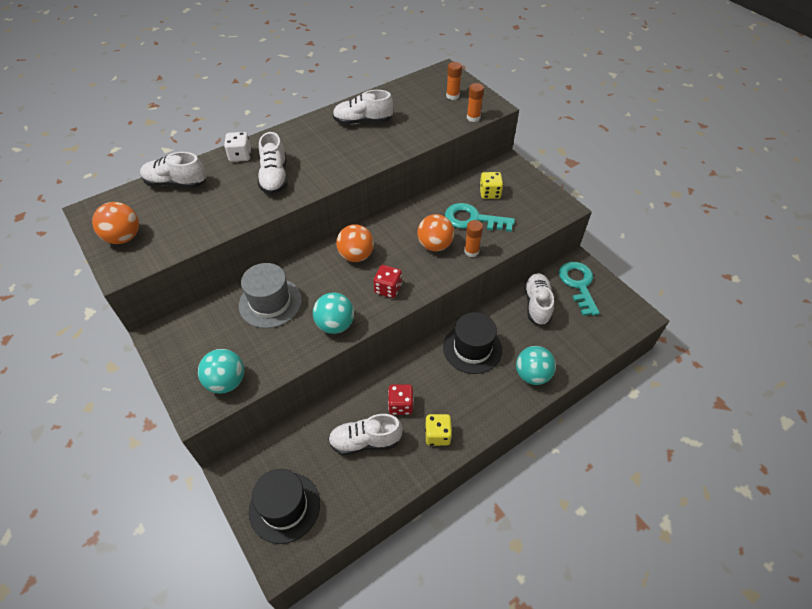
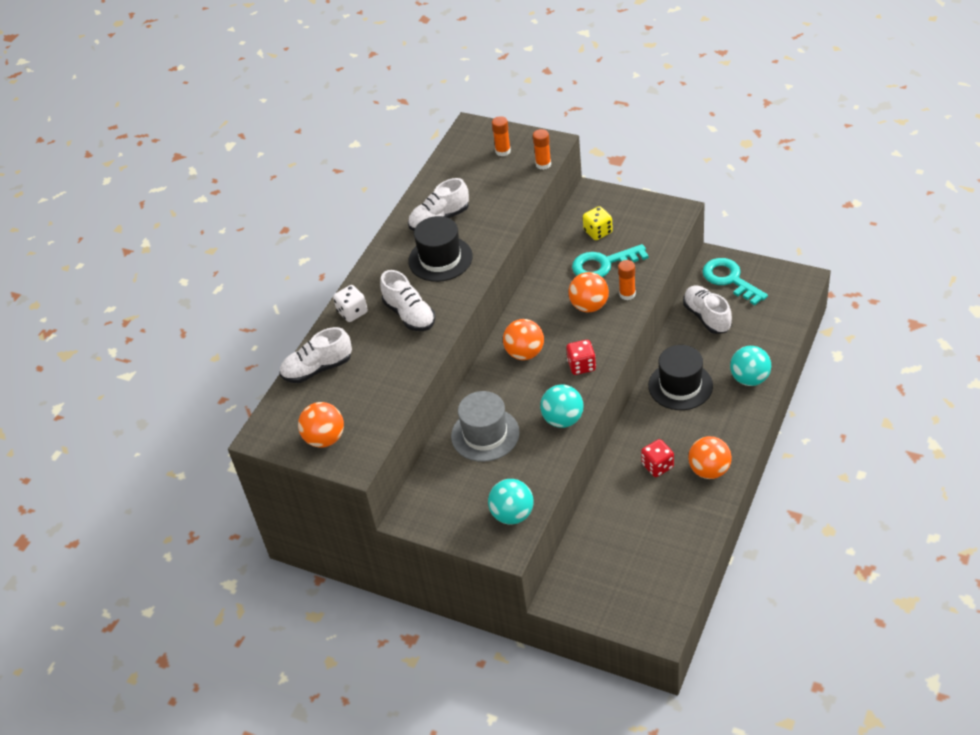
camera: 25 degrees left, 5 degrees down
black hat [249,469,320,544] -> black hat moved to [408,216,473,282]
white shoe [328,414,403,455] -> none
yellow dice [425,414,452,446] -> orange ball [688,436,732,479]

